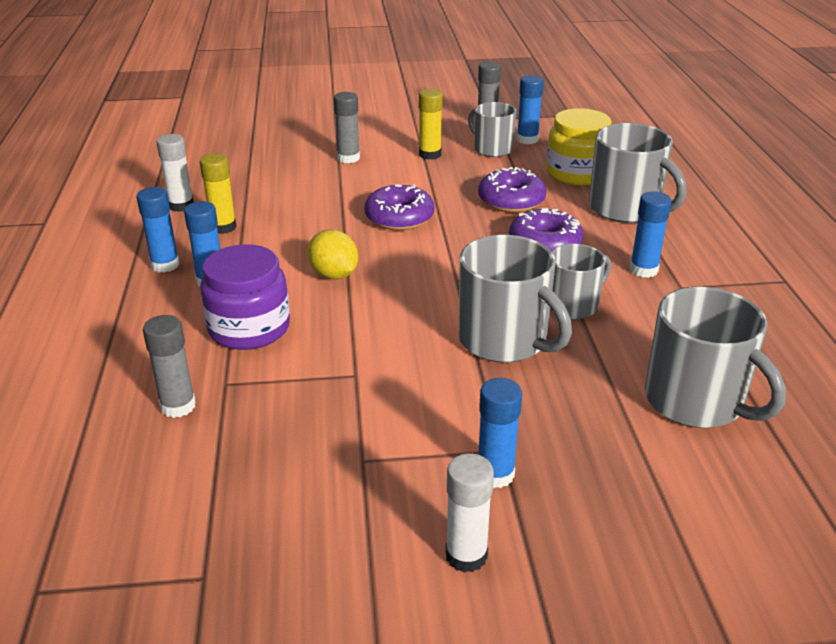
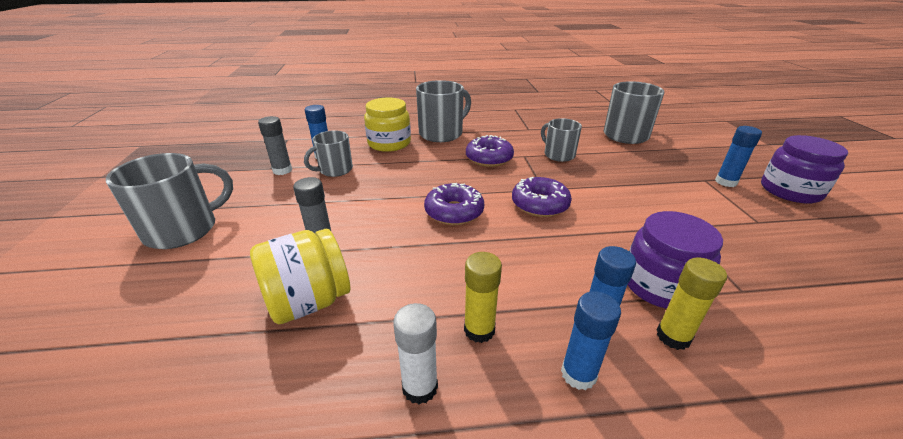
camera: 90 degrees left, 0 degrees up
grey glue stick [143,315,196,418] -> none
yellow lemon [307,229,358,280] -> none
yellow glue stick [419,89,443,160] -> yellow glue stick moved to [657,257,727,350]
white glue stick [446,453,494,573] -> purple jar [761,135,848,204]
grey mug [459,235,572,363] -> grey mug moved to [106,153,233,249]
purple donut [478,167,546,213] -> purple donut moved to [512,177,572,217]
blue glue stick [630,191,671,278] -> none
none -> yellow jar [250,229,350,324]

